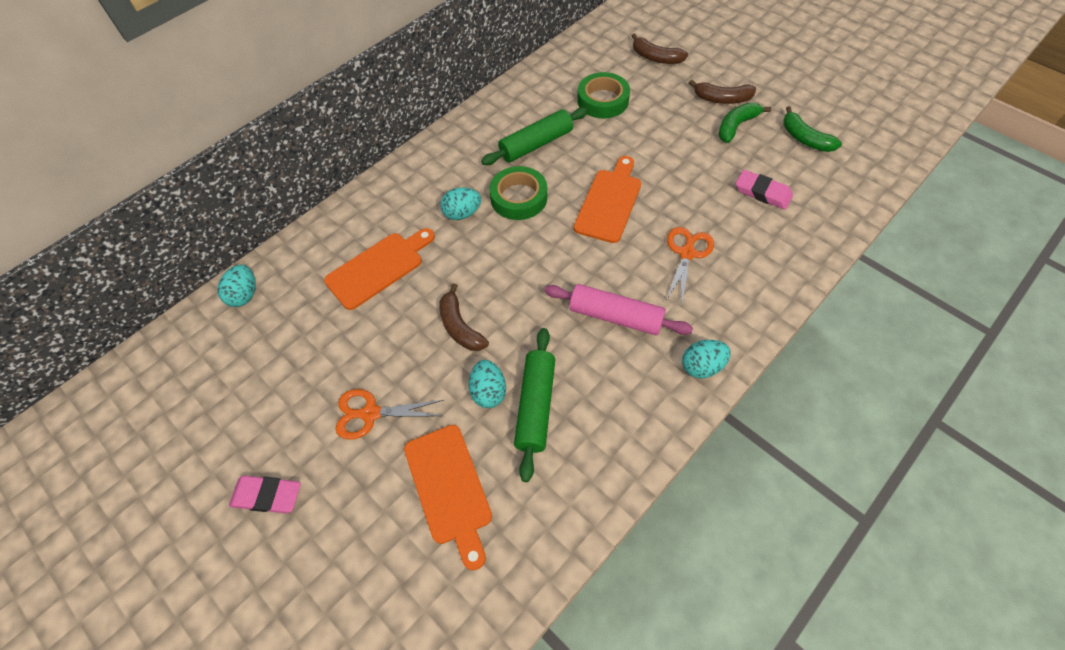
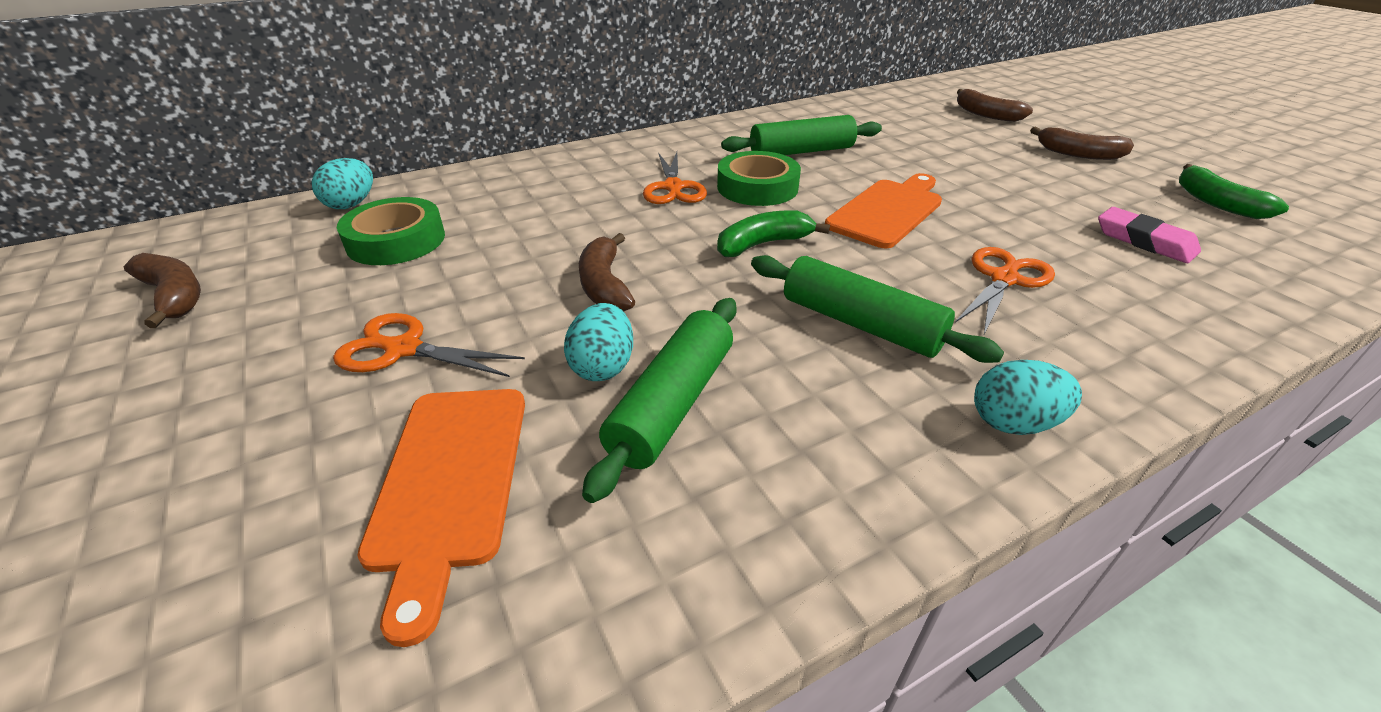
camera: 15 degrees right, 20 degrees down
pink eraser [229,476,301,514] -> none
orange cutting board [324,228,435,310] -> none
turquoise egg [440,187,481,220] -> orange scissors [643,152,707,204]
pink rolling pin [544,284,693,335] -> green rolling pin [751,255,1004,363]
green tape [577,72,630,119] -> green tape moved to [337,197,445,265]
green banana [718,103,771,143] -> green banana moved to [717,210,830,257]
none -> brown banana [124,253,201,328]

